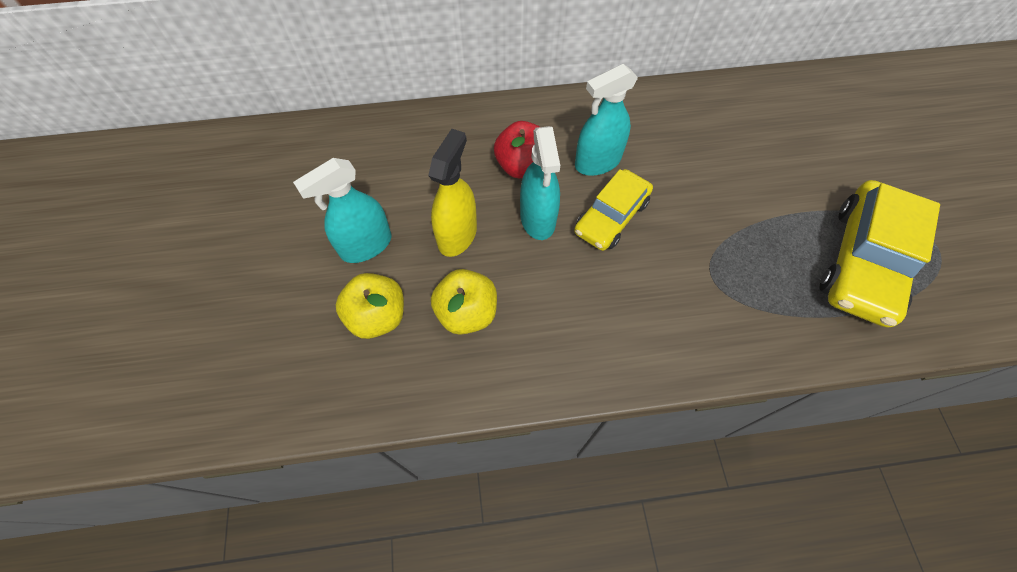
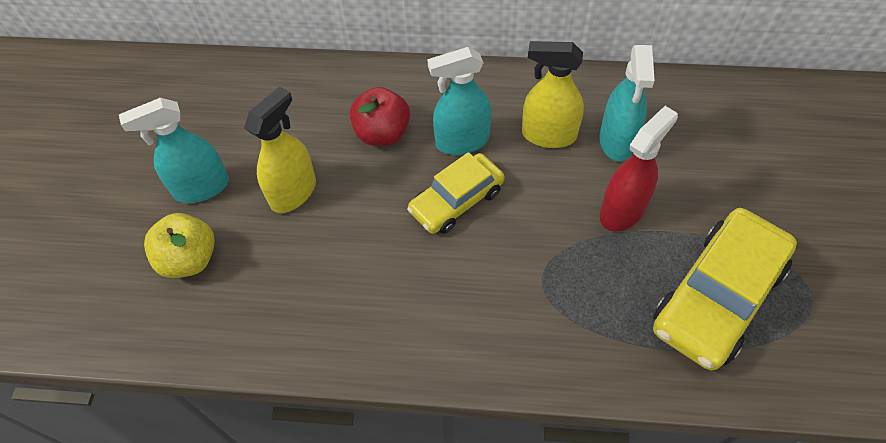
camera: 15 degrees right, 5 degrees down
yellow apple [431,269,497,335] -> none
turquoise spray bottle [520,126,560,240] -> turquoise spray bottle moved to [600,45,655,162]
none -> yellow spray bottle [522,41,584,148]
none -> red spray bottle [600,106,678,231]

